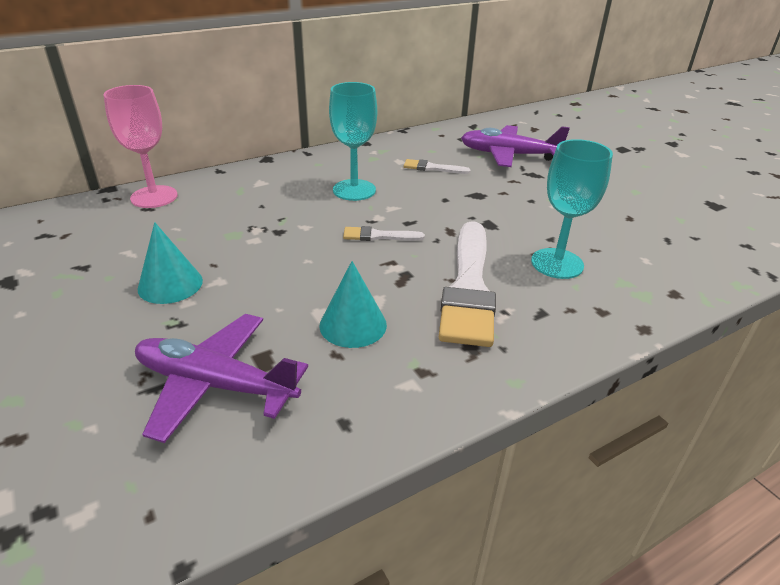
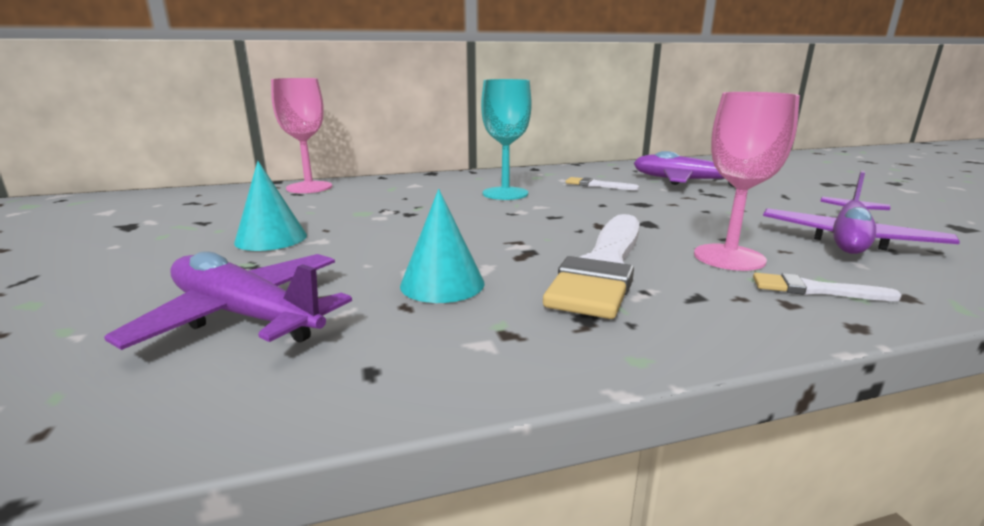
camera: 15 degrees right, 15 degrees down
white brush [343,226,425,241] -> white brush moved to [753,273,902,301]
turquoise goblet [531,139,613,279] -> pink goblet [694,92,800,271]
none -> purple plane [763,171,960,254]

